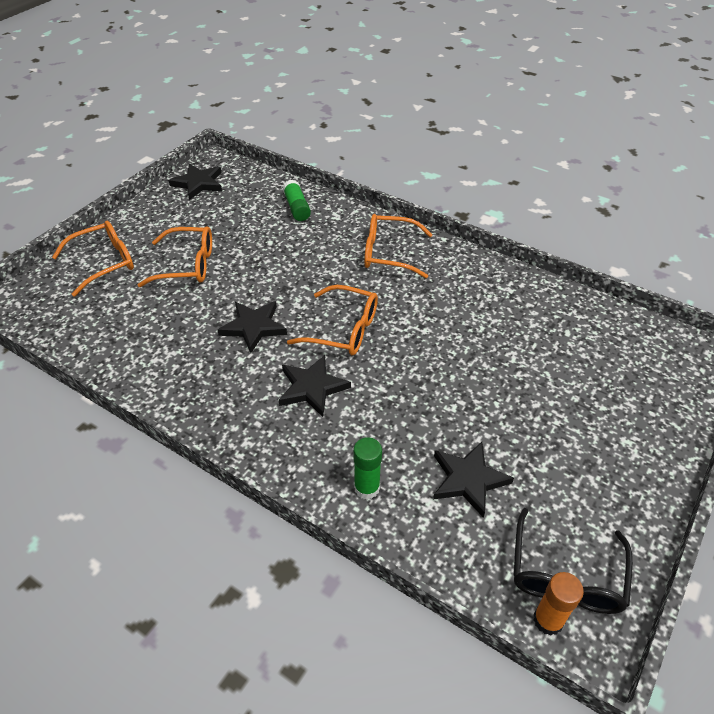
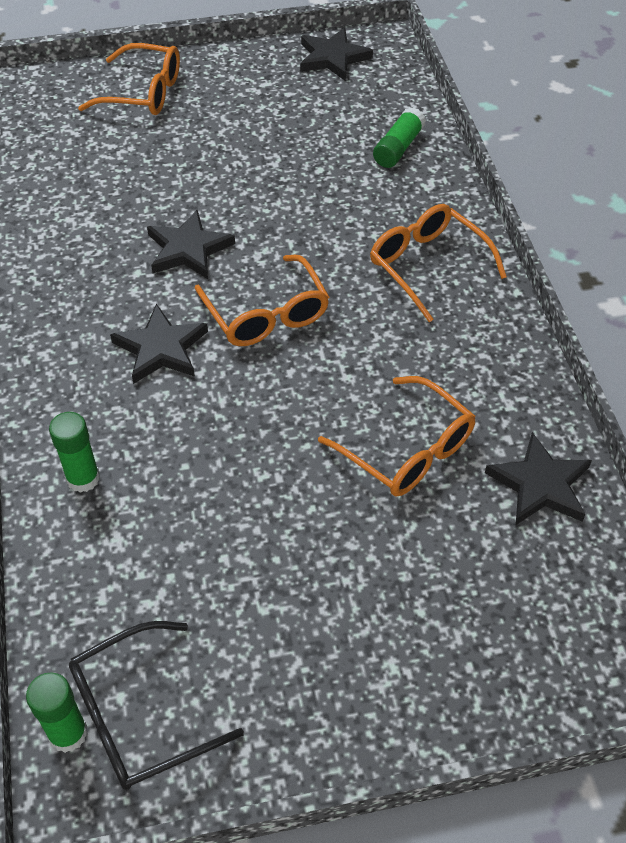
camera: 45 degrees right, 5 degrees up
orange glasses [138,226,212,287] -> orange glasses moved to [318,376,476,497]
black star [433,442,514,518] -> black star moved to [485,432,592,525]
orange glue stick [533,572,584,636] -> green glue stick [26,672,88,753]

